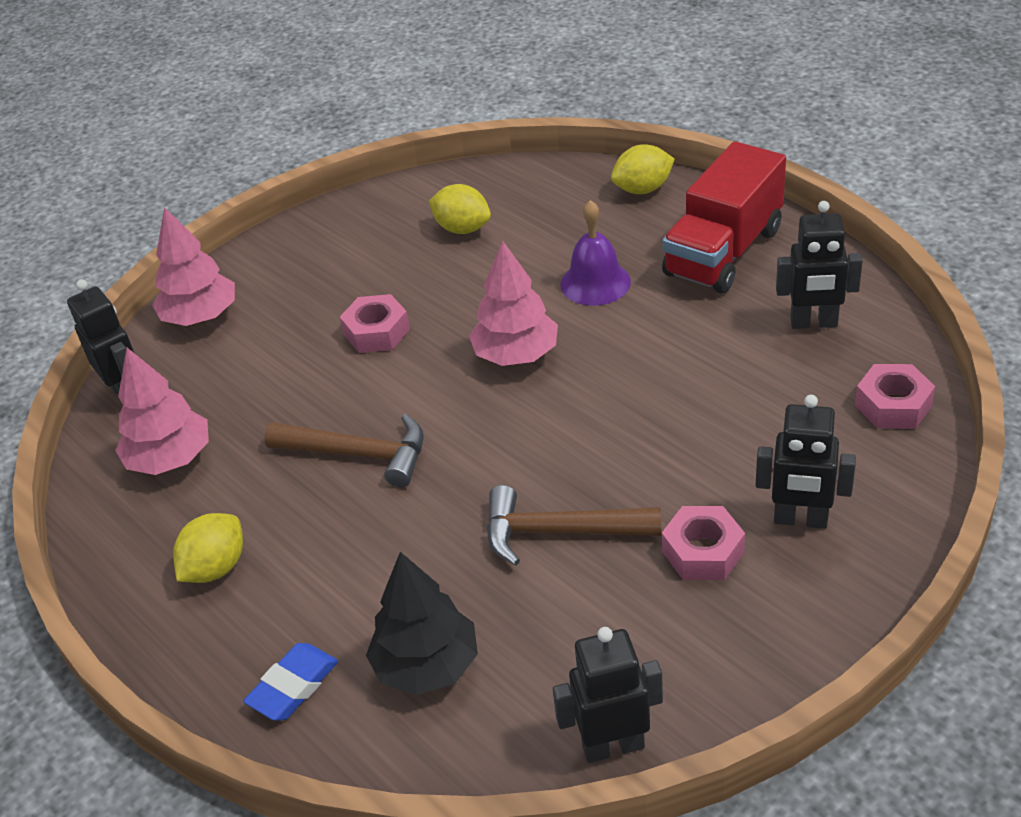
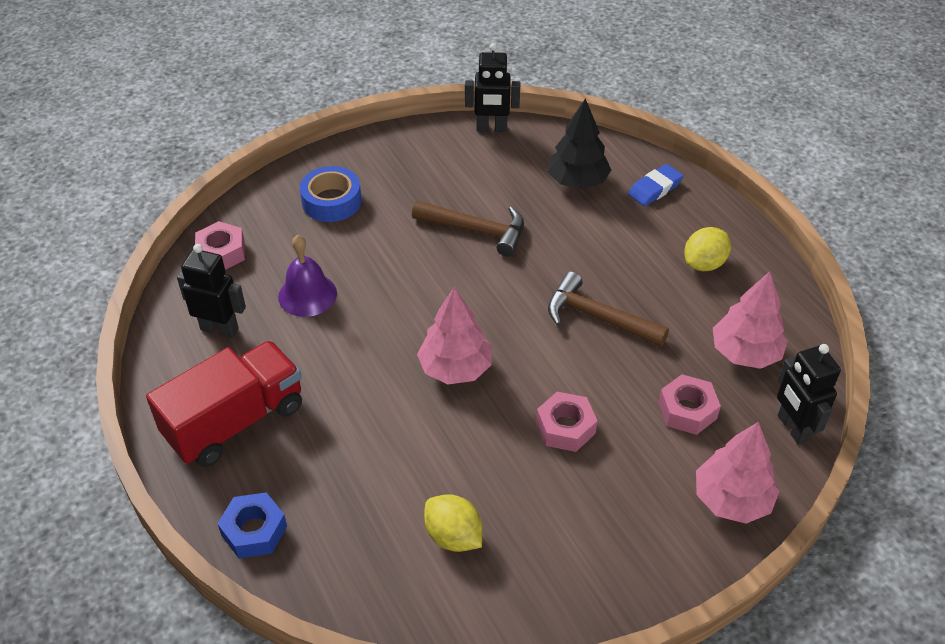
camera: 170 degrees left, 5 degrees up
purple bell [560,200,631,306] -> purple bell moved to [278,235,337,317]
yellow lemon [611,144,675,194] -> blue nut [217,492,287,558]
pink nut [662,506,745,580] -> pink nut moved to [658,374,721,435]
black robot [756,395,856,529] -> blue tape [300,166,362,222]

